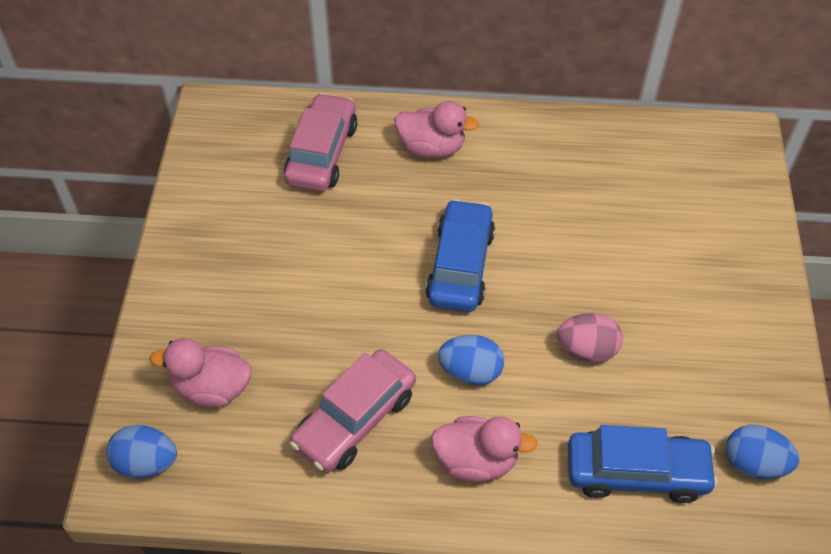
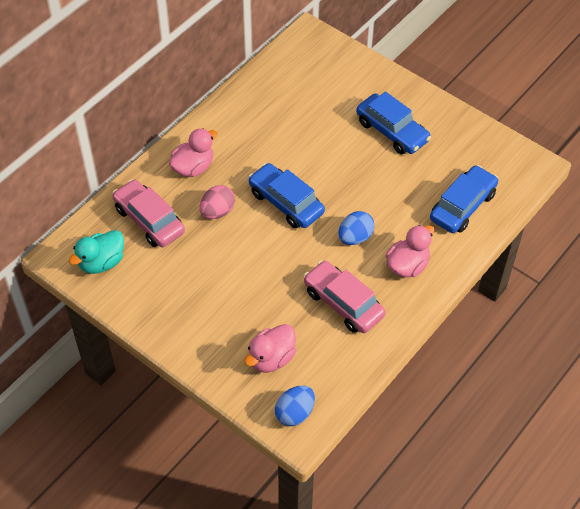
camera: 55 degrees left, 0 degrees up
pink car [289,349,416,473] -> pink car turned 150 degrees clockwise [303,260,385,333]
pink egg [557,313,623,363] -> pink egg moved to [200,185,235,219]
blue egg [726,425,799,479] -> none
none -> turquoise duck [69,230,124,274]
none -> blue car [356,91,431,154]

